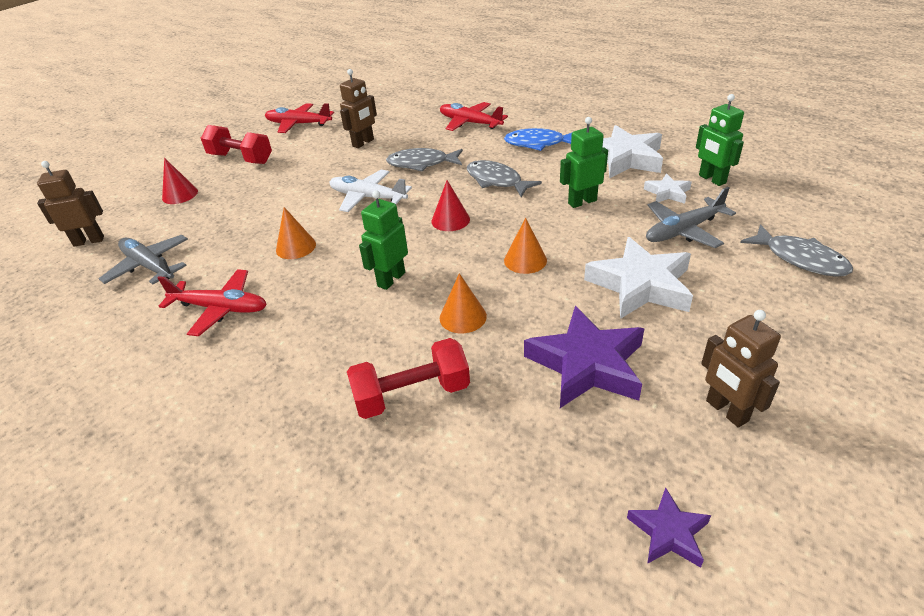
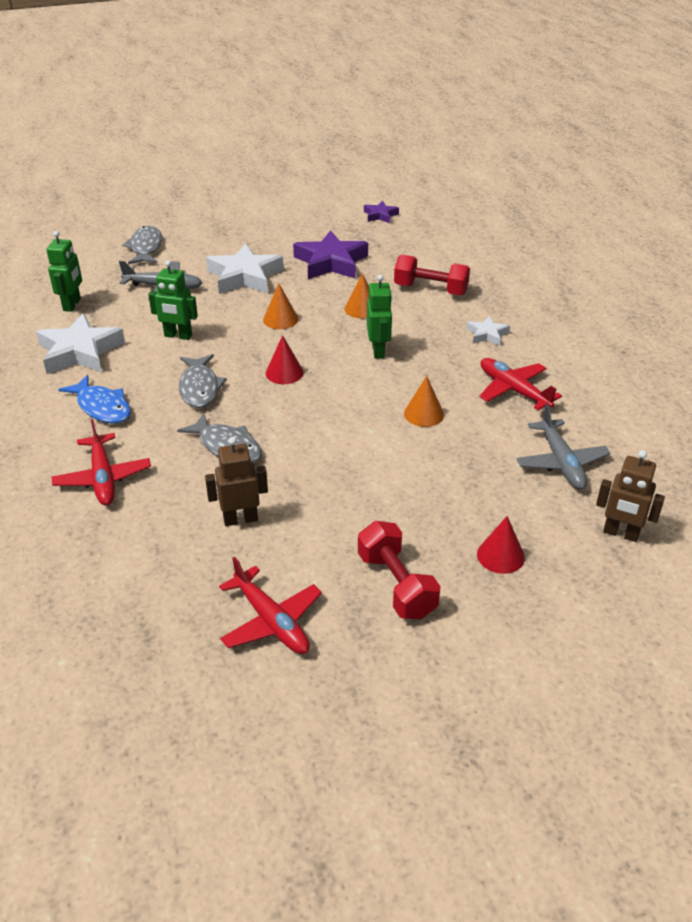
camera: 145 degrees left, 0 degrees up
white plane [329,170,412,212] -> none
green robot [359,190,408,290] -> green robot turned 75 degrees counterclockwise [367,275,392,359]
white star [644,173,692,204] -> white star moved to [466,316,510,346]
brown robot [701,310,781,428] -> none

